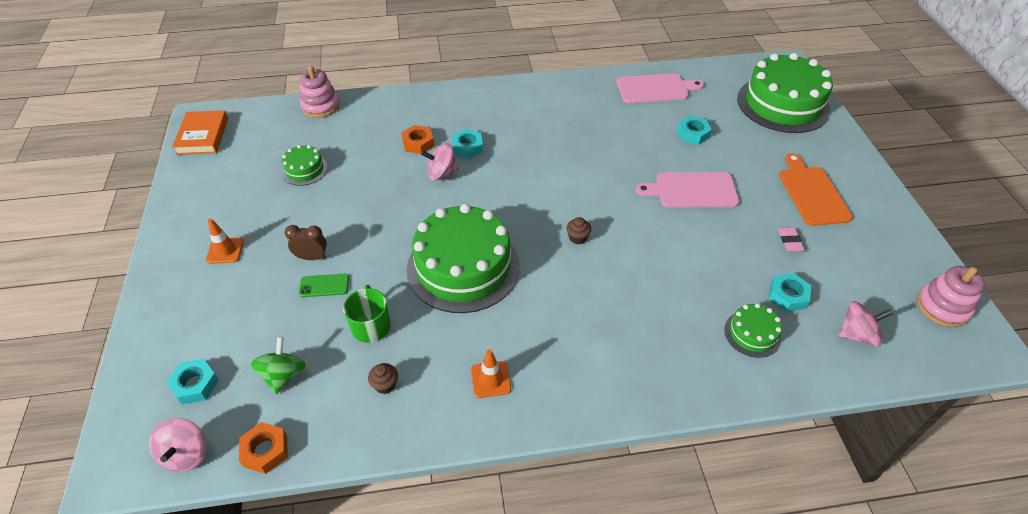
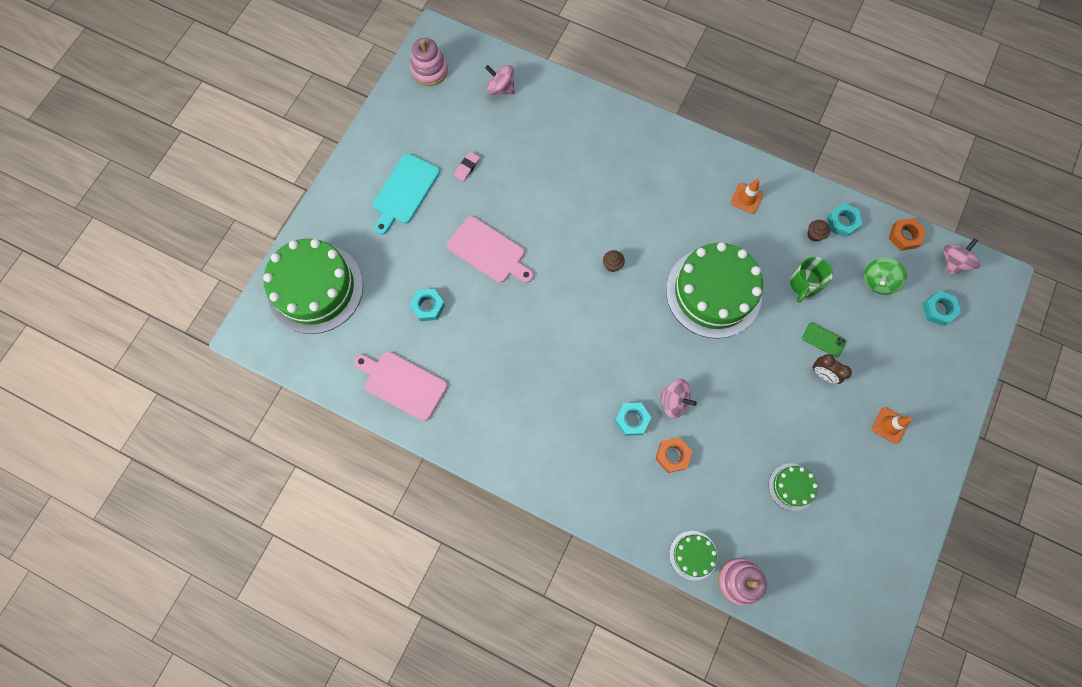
camera: 145 degrees left, 25 degrees up
orange book [172,110,228,155] -> none
green cake [724,303,782,358] -> green cake moved to [669,531,717,581]
turquoise nut [769,273,811,312] -> turquoise nut moved to [827,203,863,237]
orange cutting board [779,153,853,226] -> turquoise cutting board [373,153,440,235]

